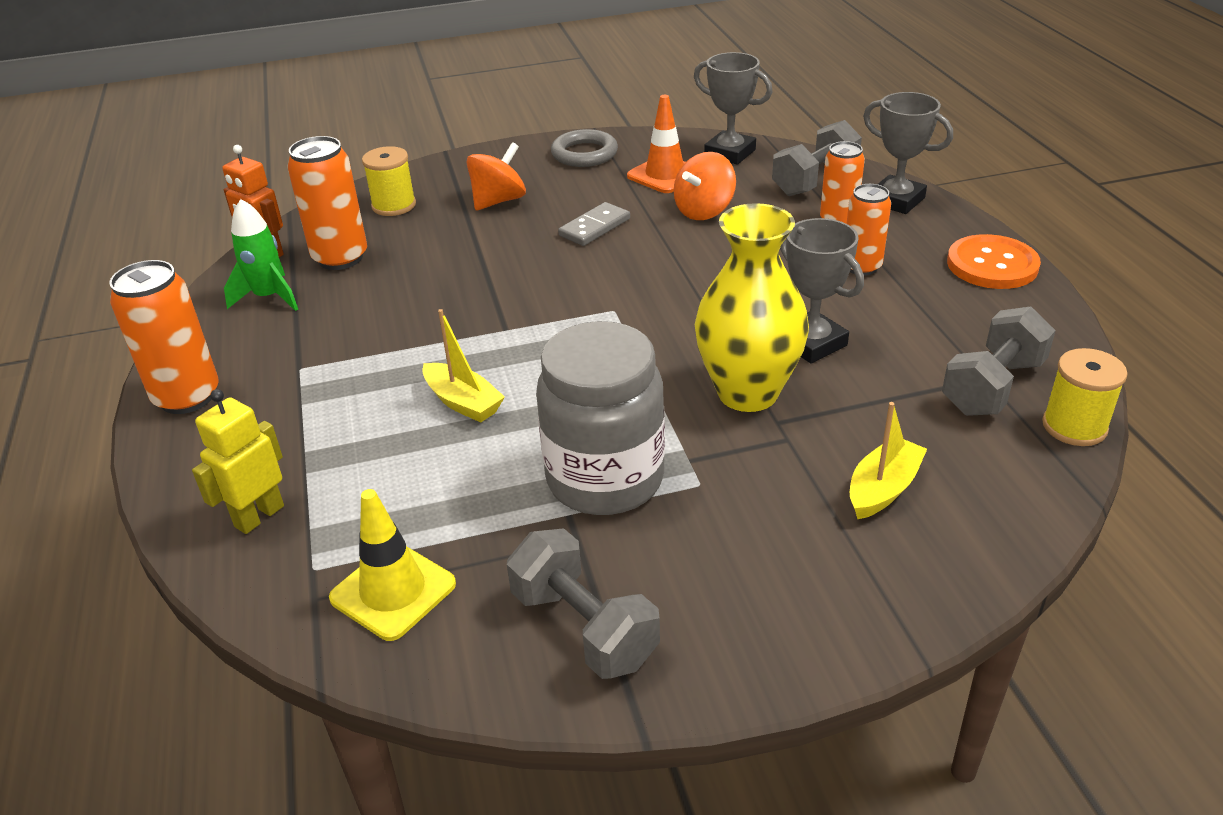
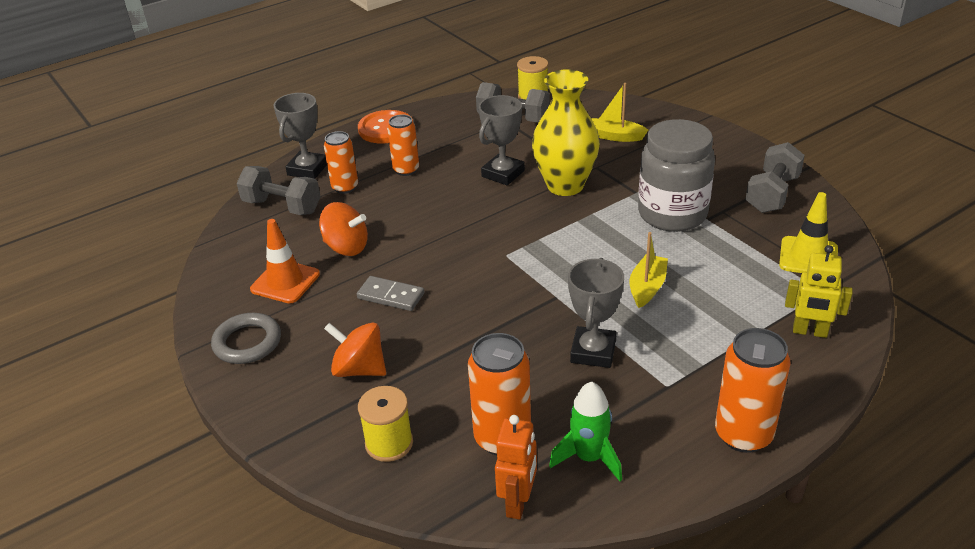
camera: 110 degrees left, 0 degrees up
grey trophy [694,52,772,165] -> grey trophy moved to [568,258,624,368]

